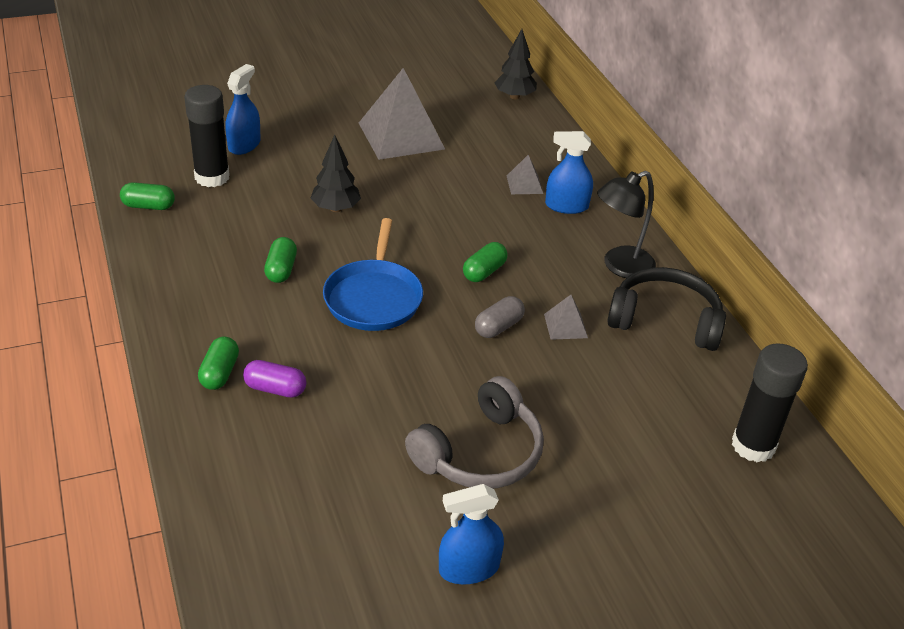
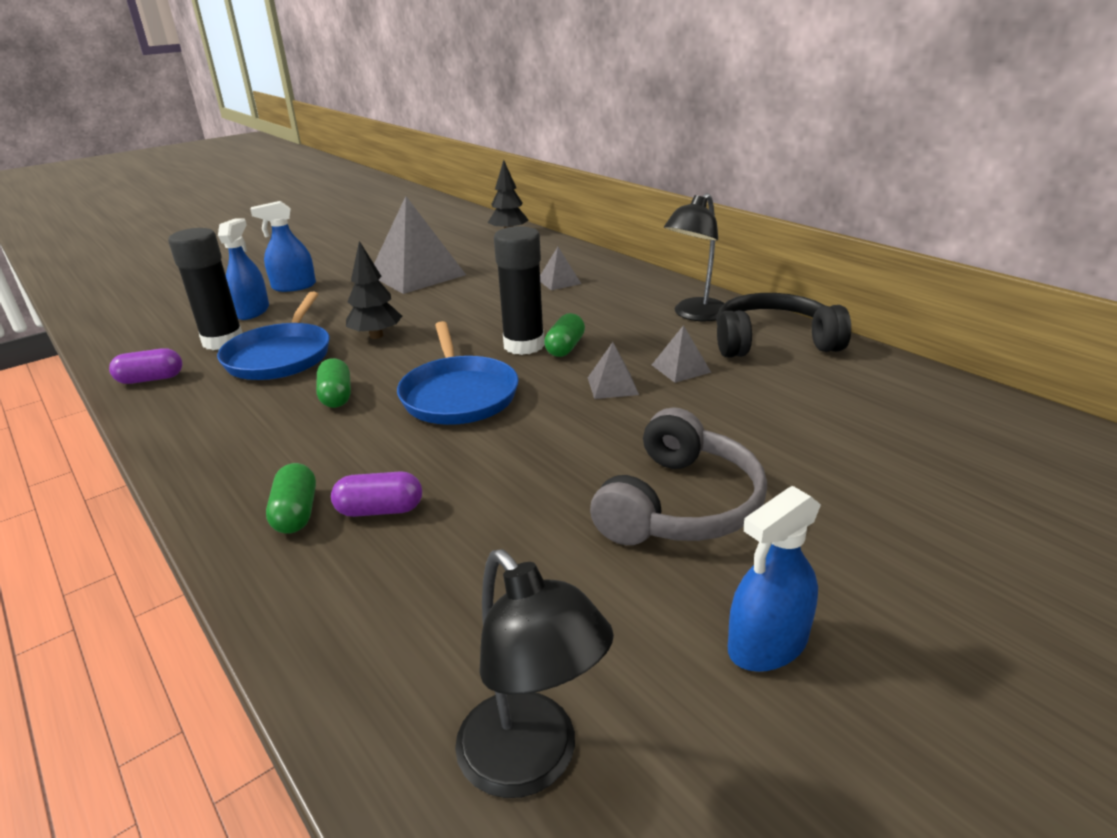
camera: 15 degrees left, 10 degrees down
green capsule [120,182,175,210] -> purple capsule [109,348,182,384]
grey capsule [475,296,525,338] -> grey pyramid [588,342,639,399]
blue spray bottle [545,131,593,214] -> blue spray bottle moved to [250,201,316,292]
black glue stick [732,343,808,463] -> black glue stick moved to [494,226,545,355]
none -> blue pan [217,292,330,380]
none -> black lamp [455,549,614,798]

